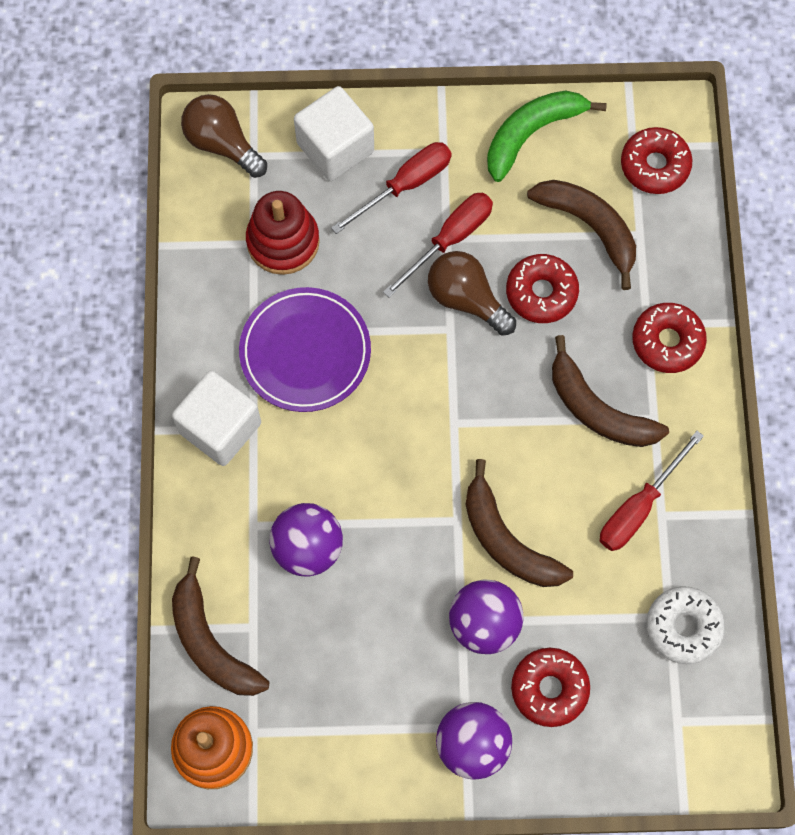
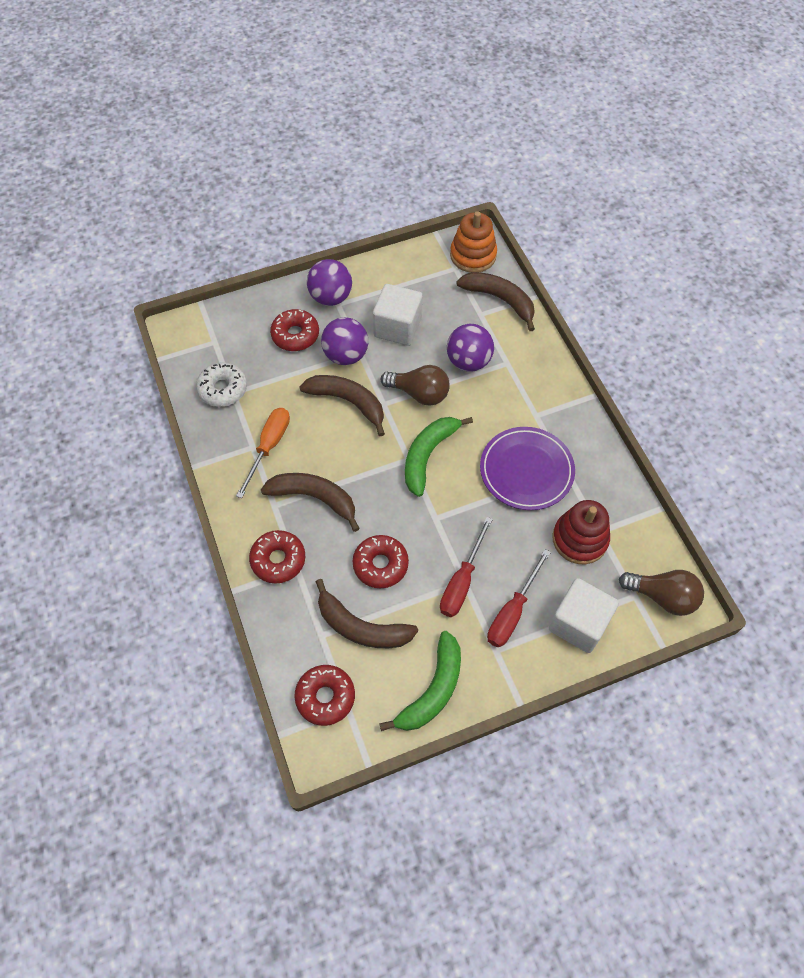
camera: 160 degrees right, 10 degrees down
white cube [172,371,261,466] -> white cube moved to [373,284,423,346]
brown light bulb [428,251,516,336] -> brown light bulb moved to [381,365,450,406]
red screwdriver [600,431,704,551] -> orange screwdriver [236,408,290,498]
none -> green banana [405,417,473,497]

